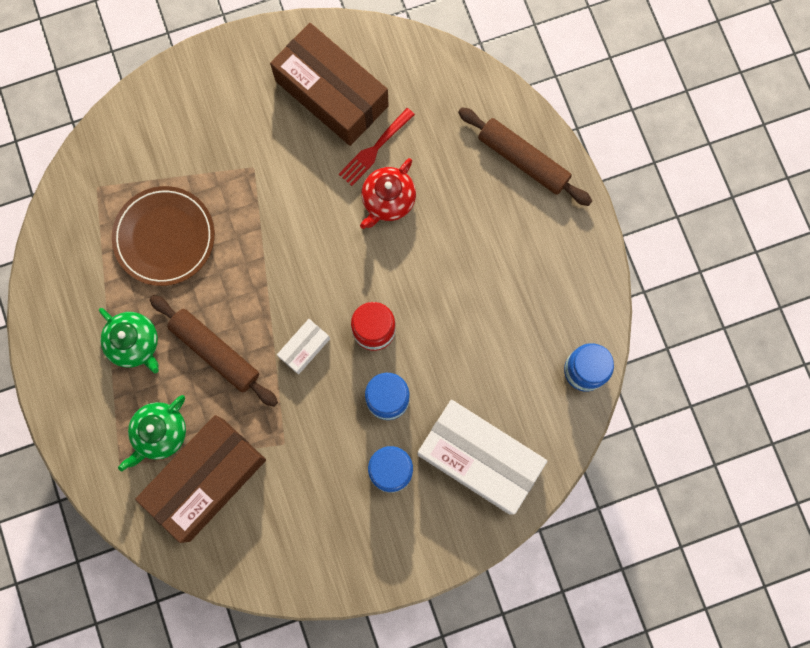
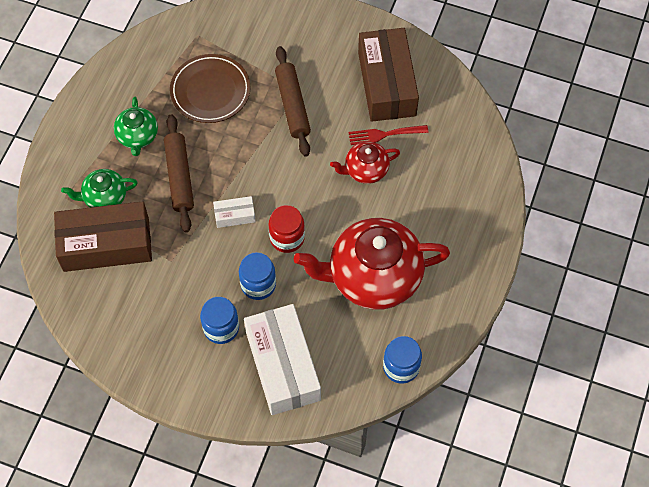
camera: 40 degrees right, 15 degrees down
brown rolling pin [458,107,592,206] -> brown rolling pin moved to [275,46,311,157]
none -> red teapot [294,218,450,310]

